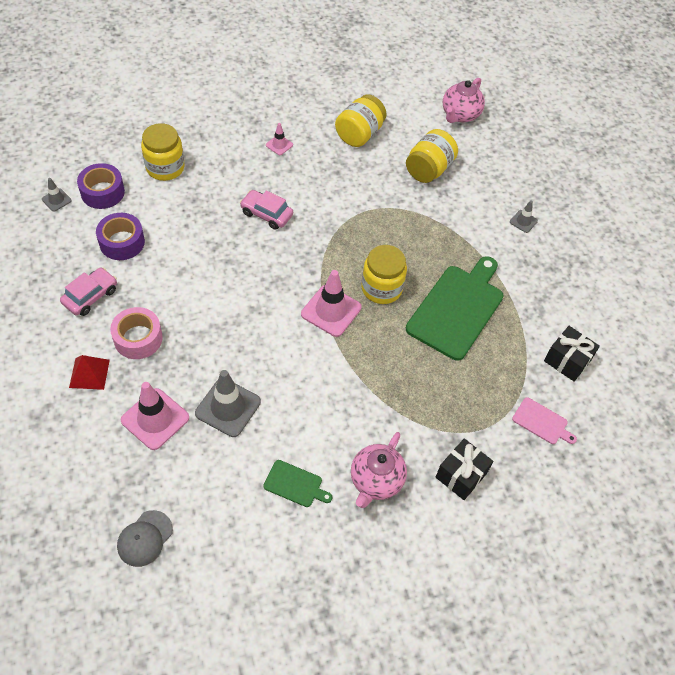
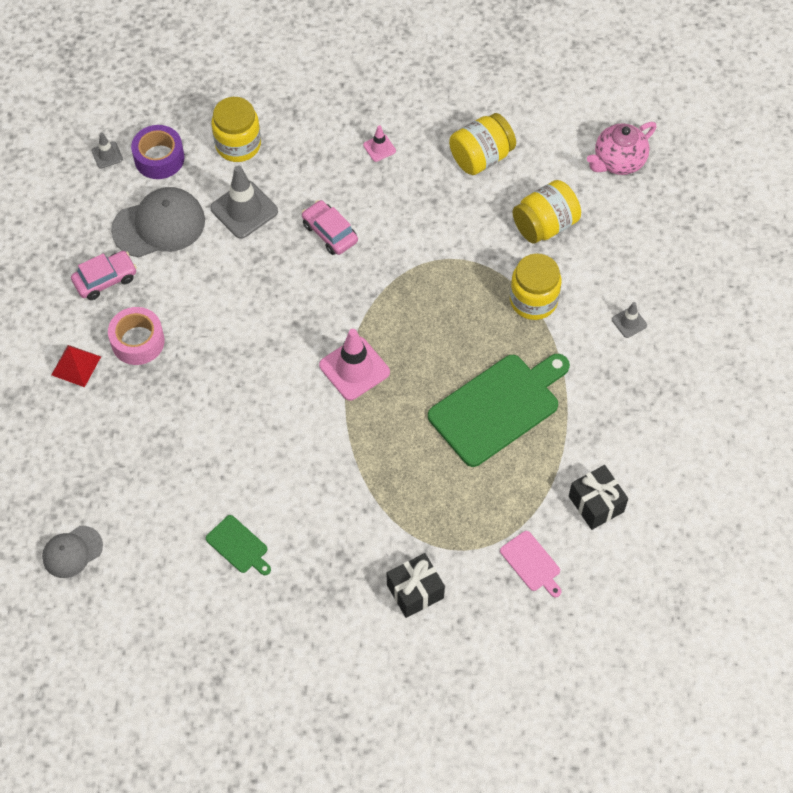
camera: 25 degrees right, 5 degrees up
purple tape [96,213,145,260] -> grey cap [111,187,205,257]
pink traffic cone [120,382,189,450] -> none
grey traffic cone [195,370,261,437] -> grey traffic cone moved to [210,166,278,239]
pink teapot [351,432,407,508] -> none
yellow jar [361,245,407,304] -> yellow jar moved to [510,253,562,320]

